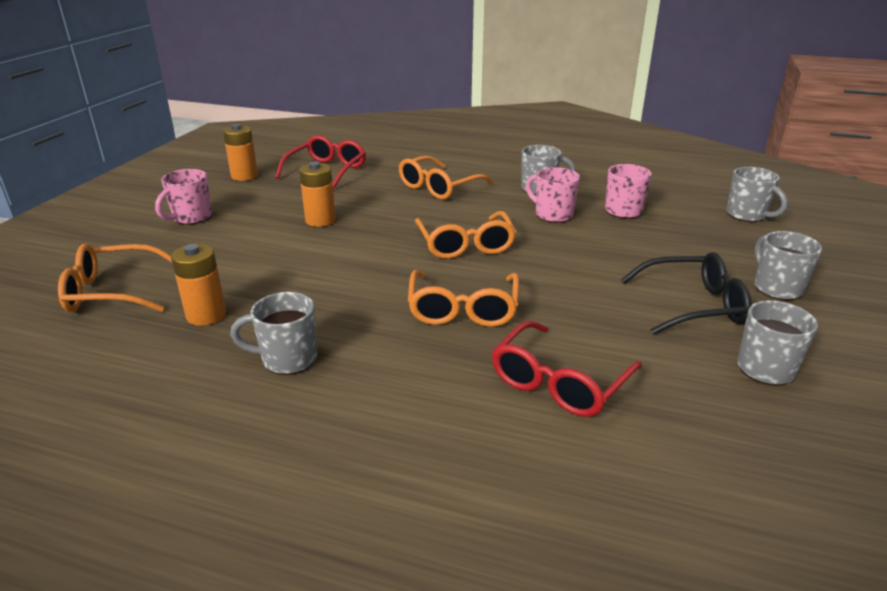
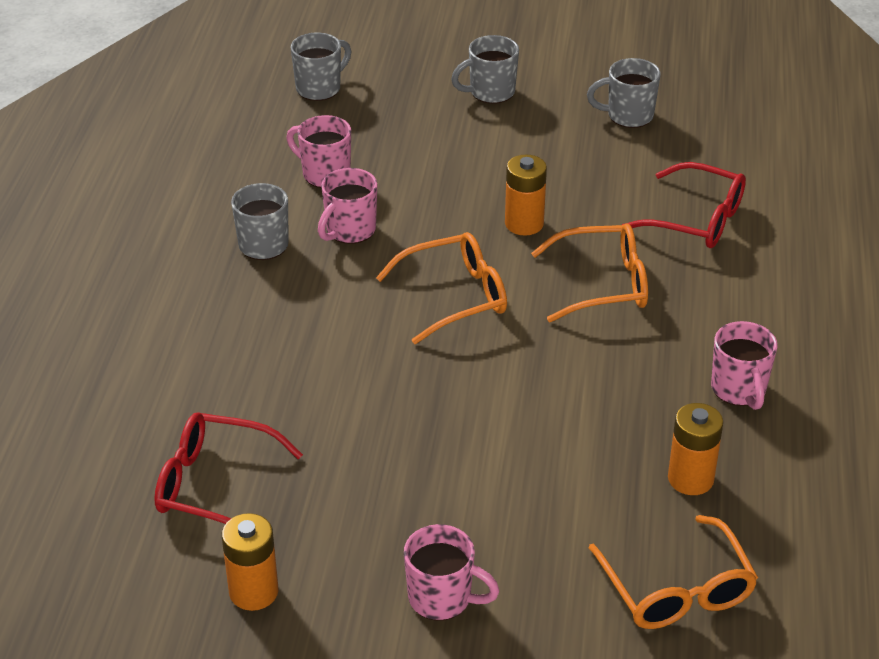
camera: 100 degrees left, 10 degrees up
grey mug [230,292,317,375] -> pink mug [711,321,777,410]
orange battery [299,162,336,227] -> orange battery moved to [505,155,547,236]
orange glasses [399,156,493,199] -> none
black glasses [621,252,752,335] -> none

